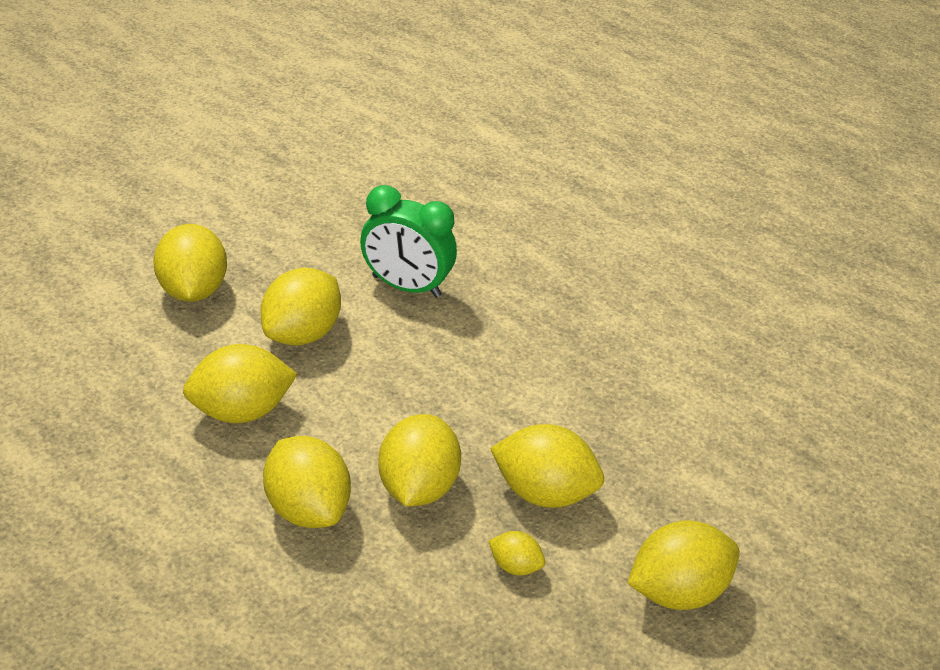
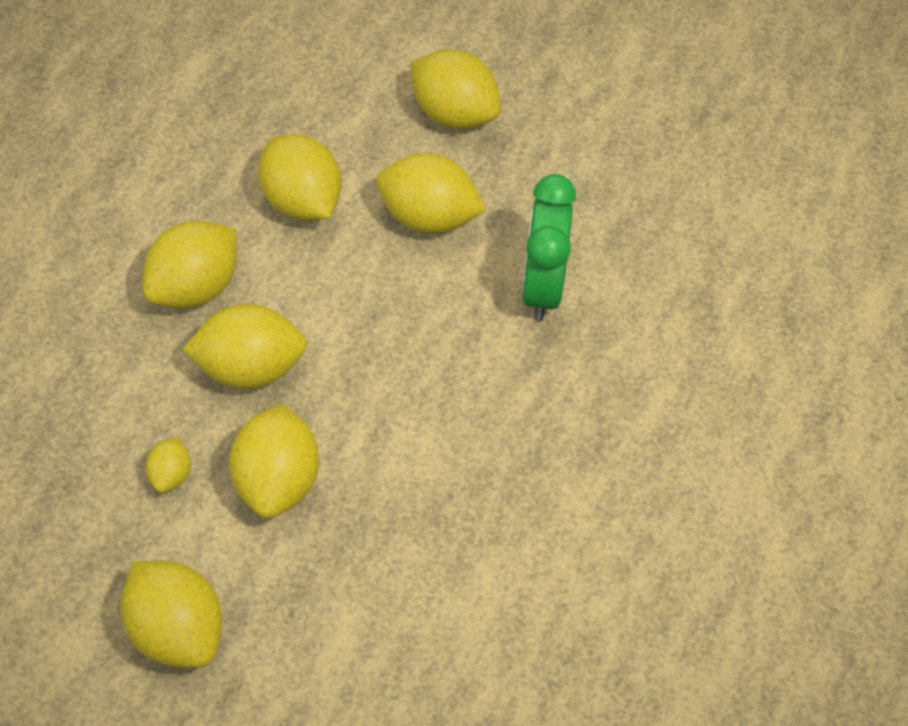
camera: 75 degrees right, 15 degrees up
yellow lemon [153,224,227,302] -> yellow lemon turned 60 degrees clockwise [411,49,501,129]

